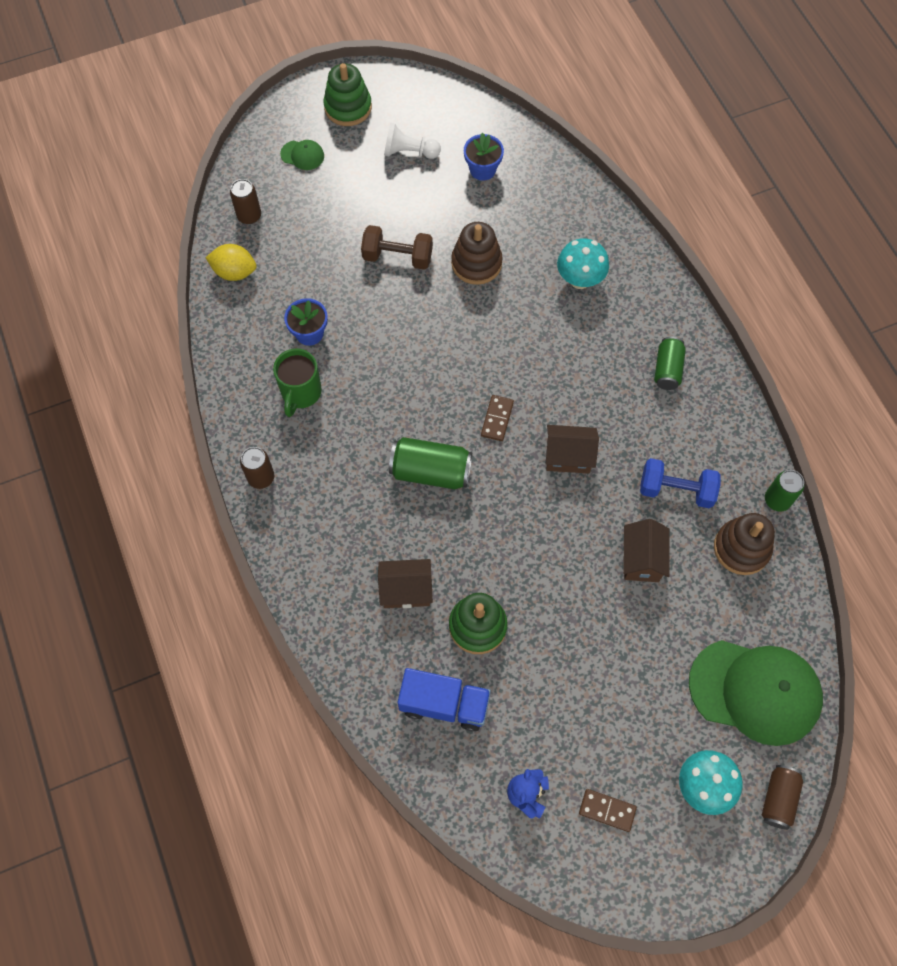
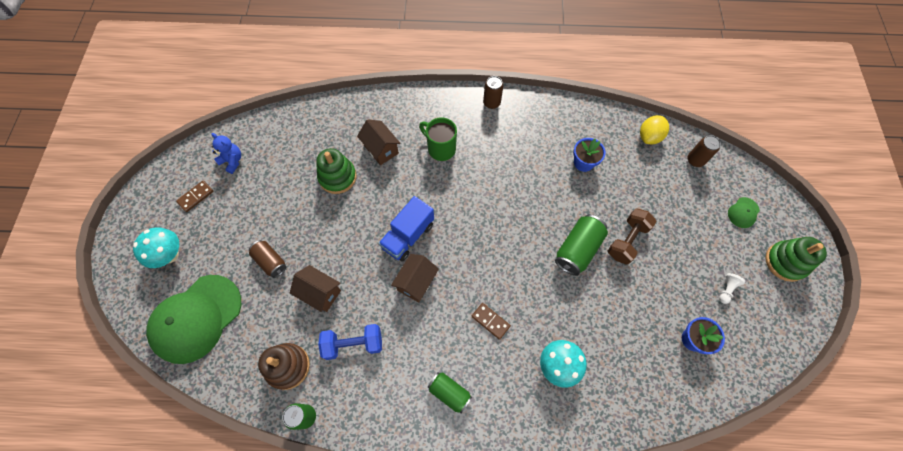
camera: 115 degrees right, 0 degrees up
green mug [273,348,322,417] -> green mug moved to [419,117,457,161]
brown house [378,559,433,608] -> brown house turned 60 degrees counterclockwise [357,119,401,165]
white pawn [384,122,441,159] -> white pawn [719,273,745,304], size x0.63
green can [389,437,472,489] -> green can moved to [555,215,608,276]
blue truck [398,668,491,731] -> blue truck moved to [379,196,434,262]
brown stacking toy [451,222,503,285] -> none
brown domino [481,395,514,441] -> brown domino moved to [472,303,511,340]
blue dumbbell [640,458,721,508] -> blue dumbbell turned 45 degrees clockwise [318,324,382,360]
brown can [762,765,803,830] -> brown can moved to [249,240,286,278]

